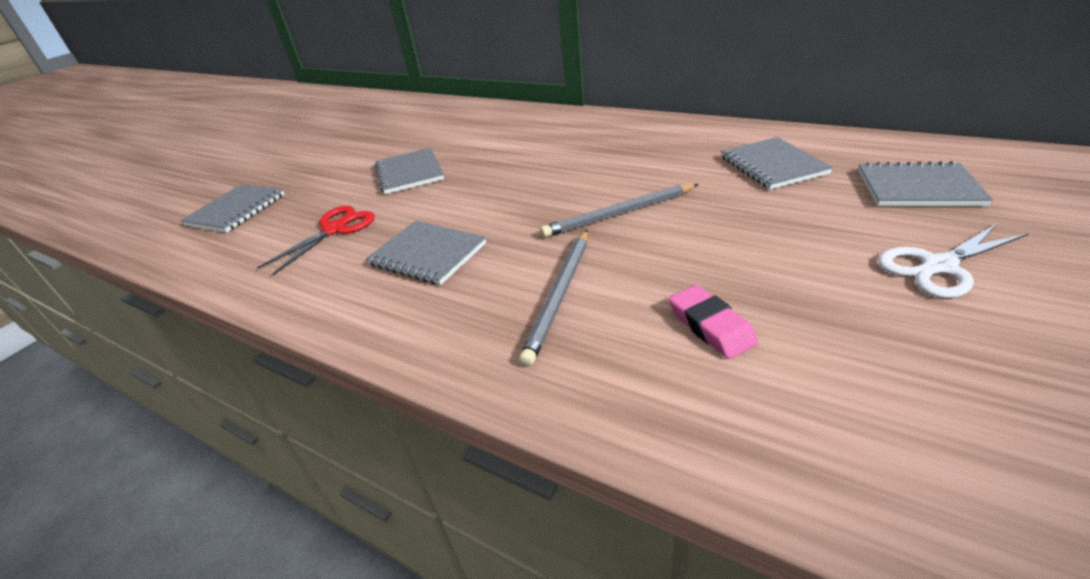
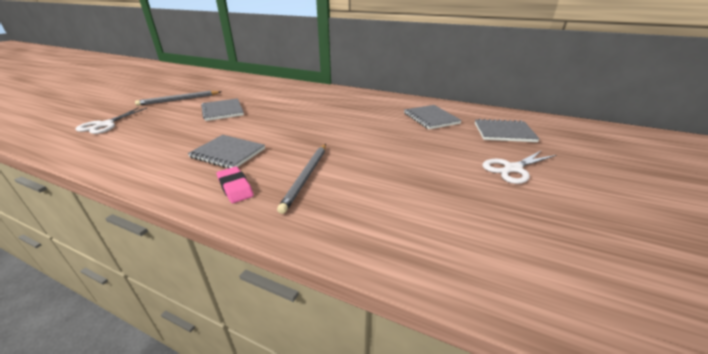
camera: 10 degrees left, 5 degrees down
grey notebook [180,184,285,233] -> white scissors [75,107,147,134]
red scissors [257,206,375,276] -> none
grey pencil [541,184,699,238] -> grey pencil moved to [135,91,221,106]
pink eraser [669,285,758,359] -> pink eraser moved to [217,167,254,203]

